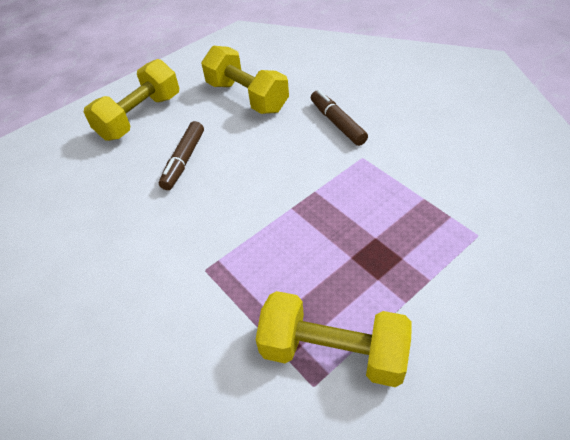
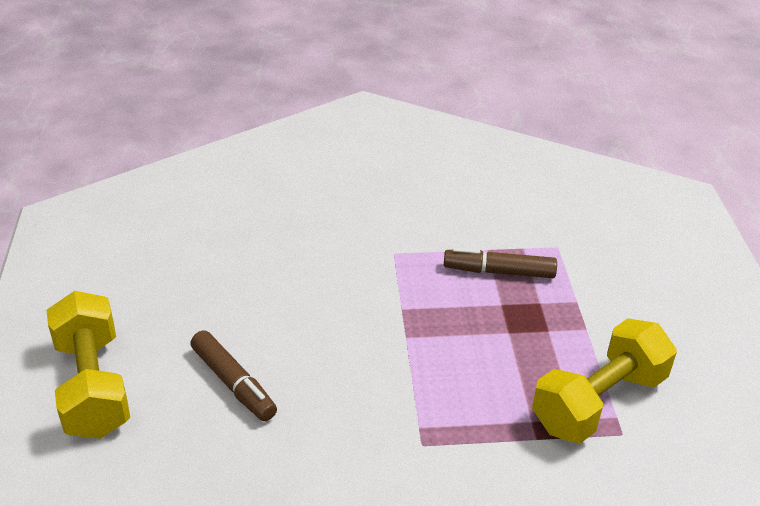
camera: 60 degrees left, 10 degrees down
yellow dumbbell [201,46,289,114] -> none
brown marker [311,90,368,146] -> brown marker moved to [444,248,557,278]

